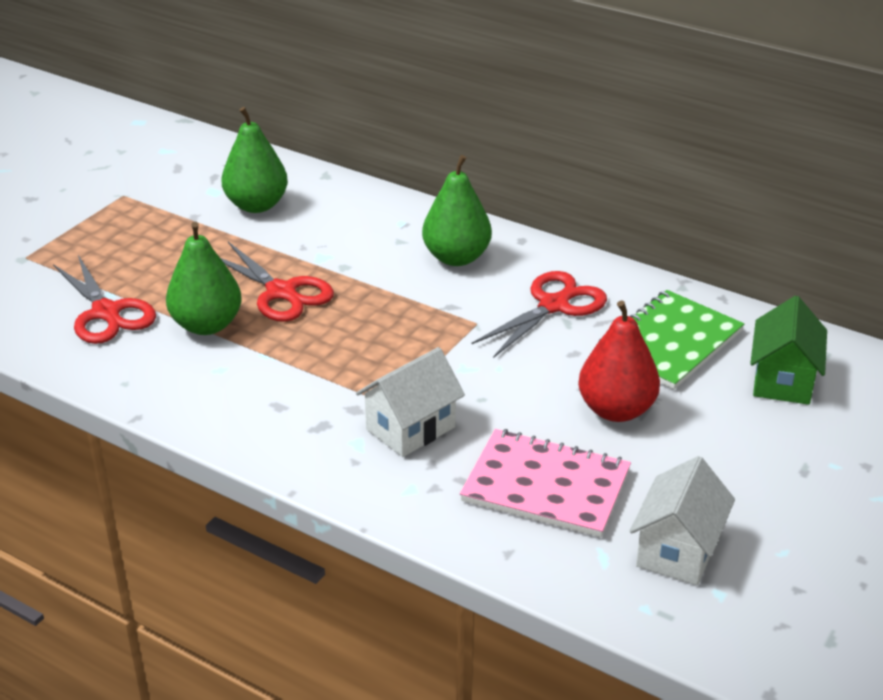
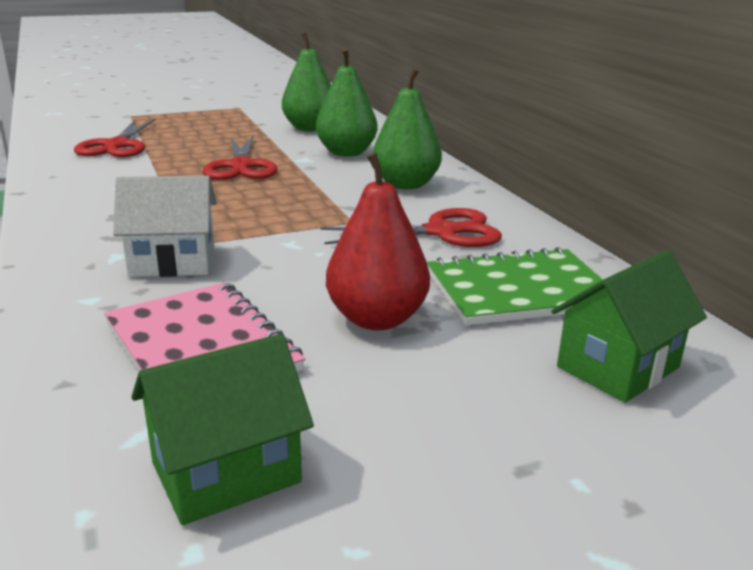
camera: 35 degrees right, 10 degrees down
green pear [166,221,242,335] -> green pear moved to [316,48,378,157]
white house [630,456,735,585] -> green house [131,334,314,525]

